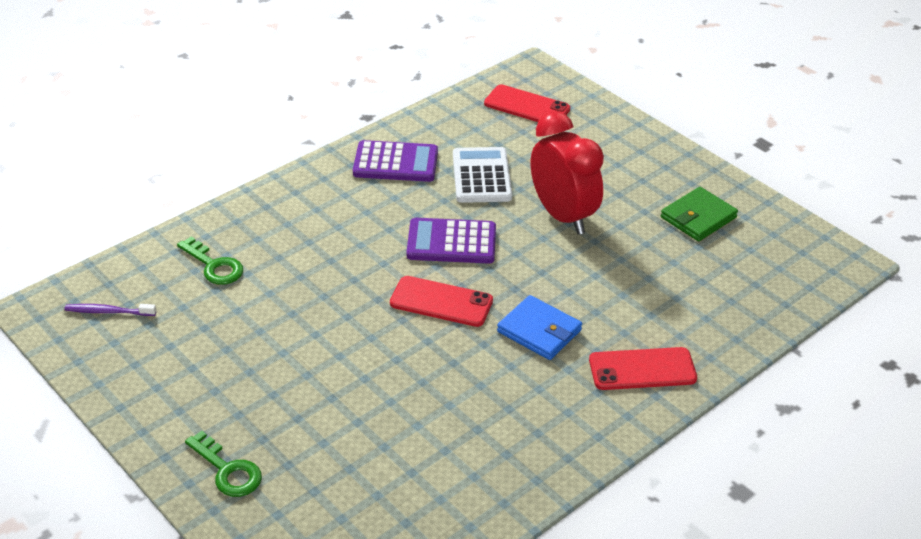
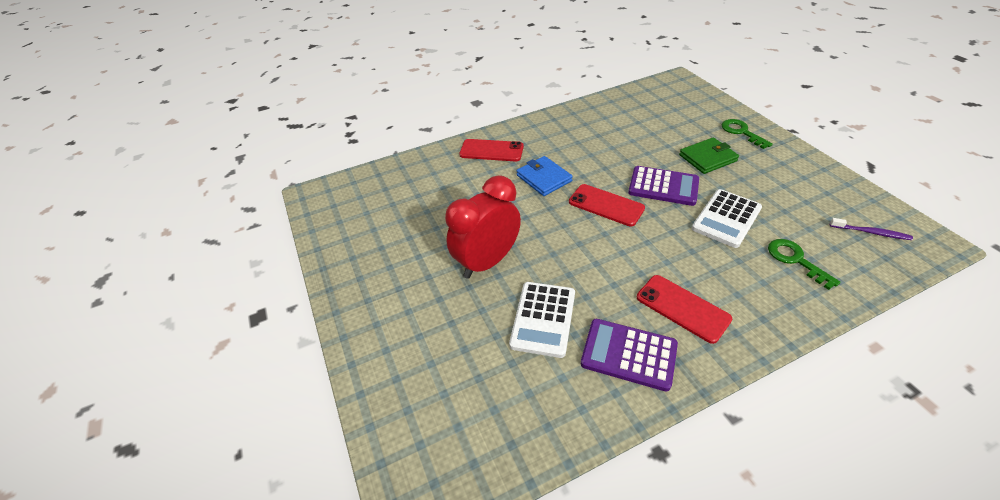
camera: 160 degrees left, 5 degrees up
purple calculator [407,218,496,264] -> purple calculator moved to [628,166,699,206]
red phone [484,85,570,122] -> red phone moved to [637,275,732,344]
red clock [531,112,604,234] -> red clock turned 60 degrees clockwise [445,175,521,279]
green wallet [661,187,738,241] -> green wallet moved to [679,137,739,174]
none -> white calculator [692,189,762,248]

